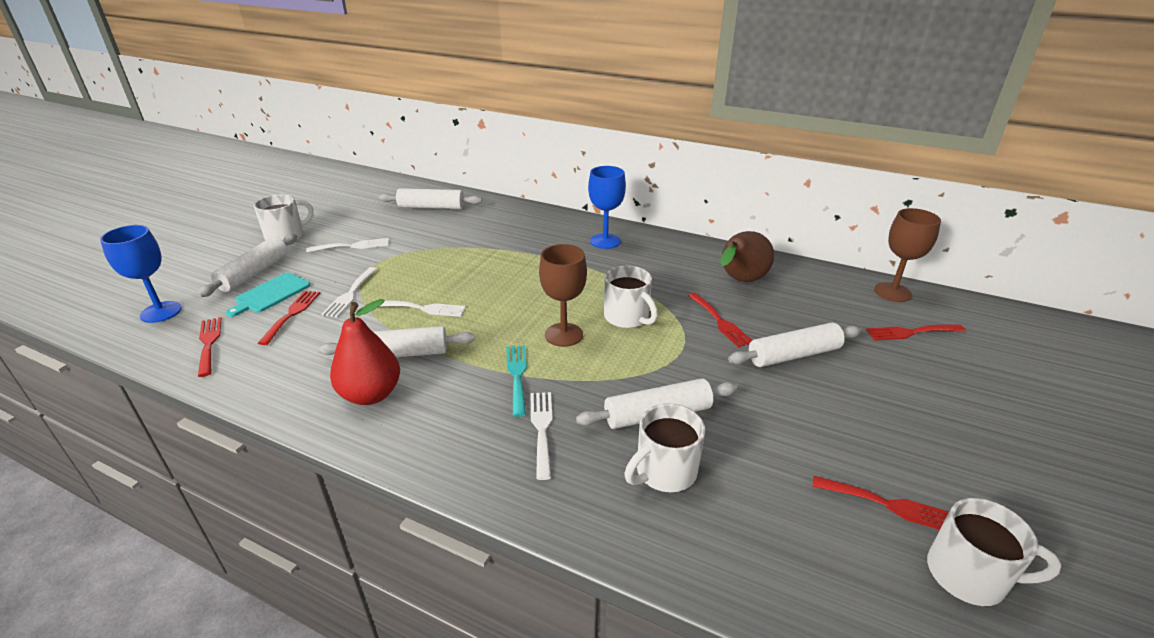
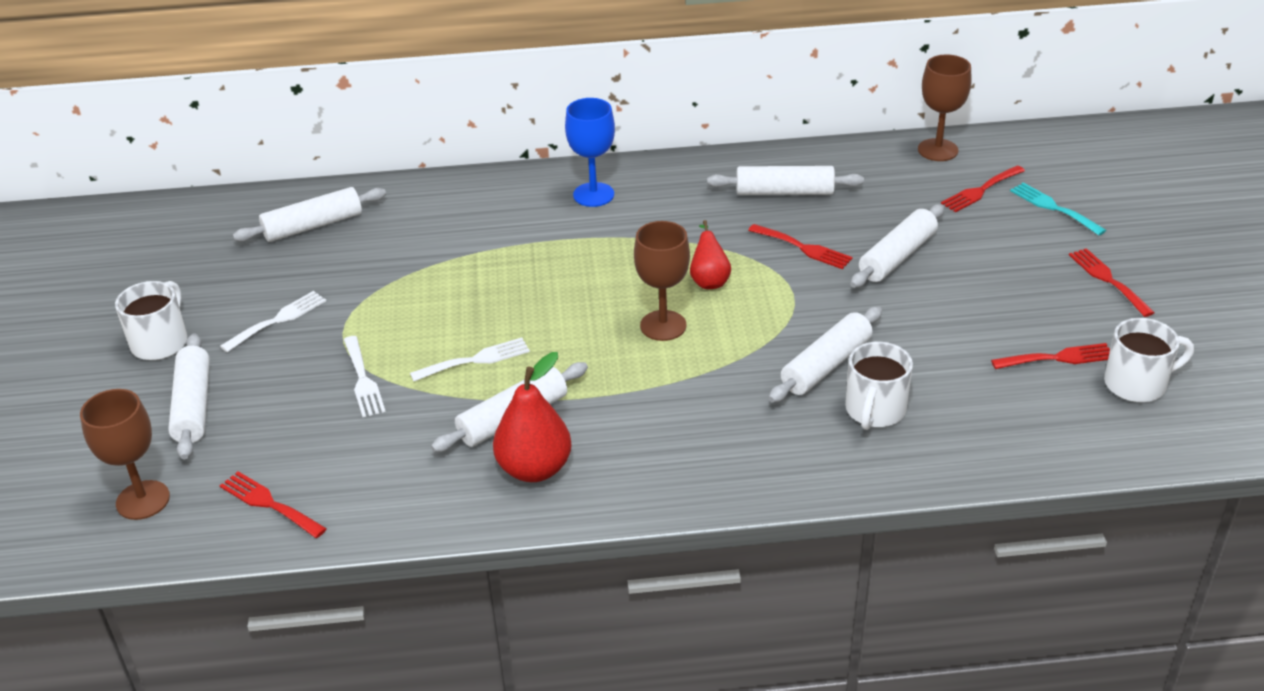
camera: 30 degrees left, 5 degrees up
blue goblet [100,225,182,323] -> brown goblet [80,389,170,520]
turquoise cutting board [226,273,311,317] -> none
red fork [258,291,320,345] -> red fork moved to [1069,248,1155,317]
turquoise fork [506,345,527,417] -> turquoise fork moved to [1010,183,1106,235]
white fork [530,392,553,480] -> none
white mug [604,266,658,328] -> red pear [690,220,731,289]
brown pear [721,231,774,282] -> white rolling pin [707,166,864,195]

